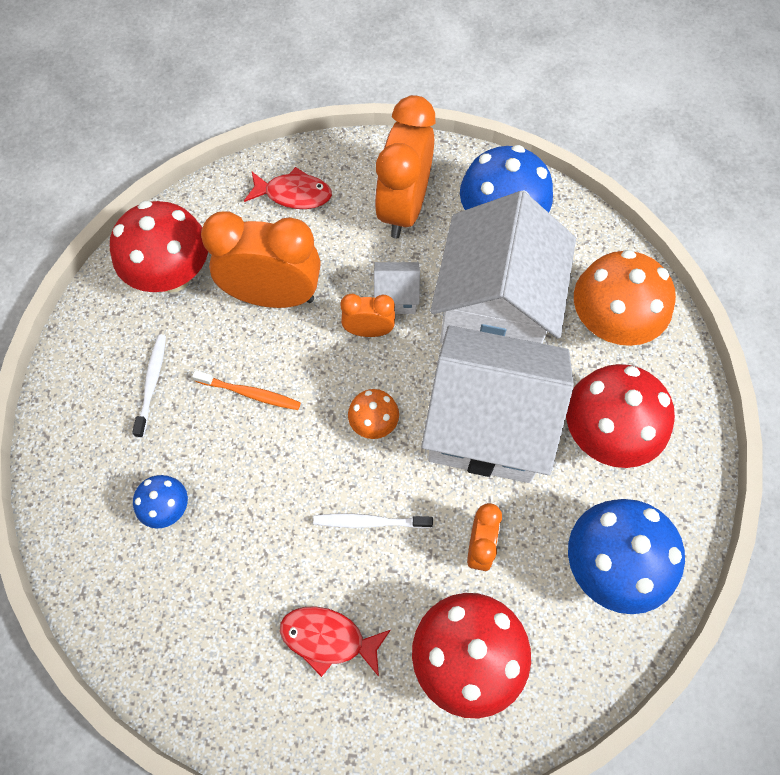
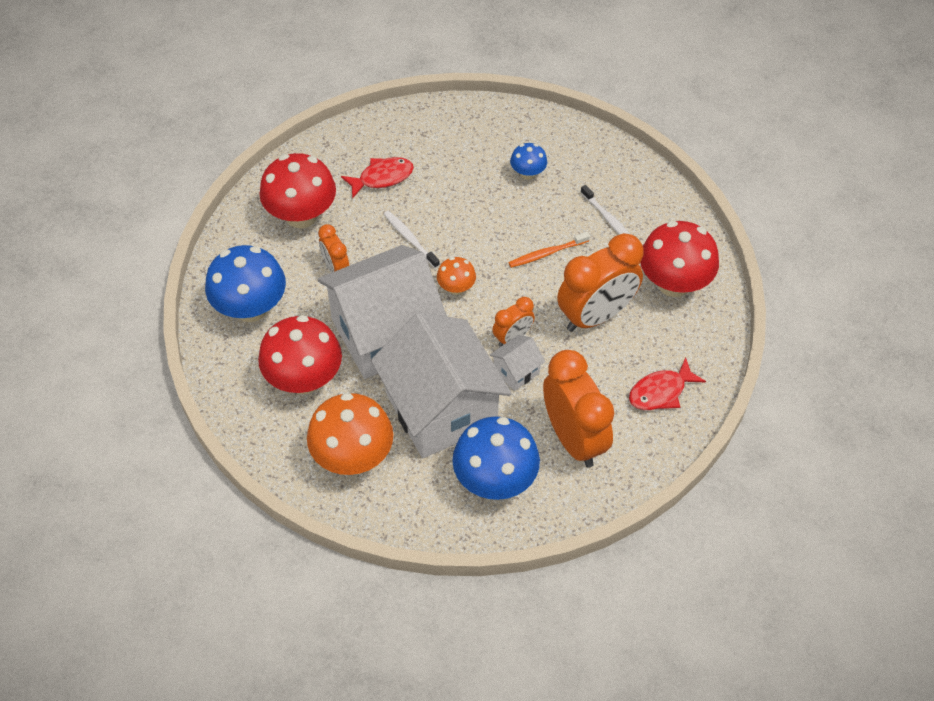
camera: 140 degrees right, 10 degrees down
white toothbrush [313,513,433,529] -> white toothbrush turned 90 degrees counterclockwise [384,211,440,268]

